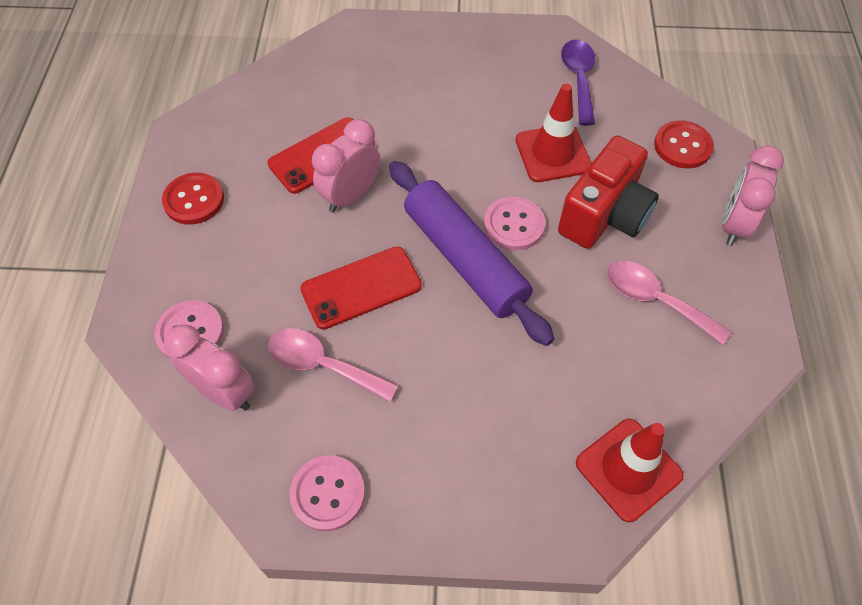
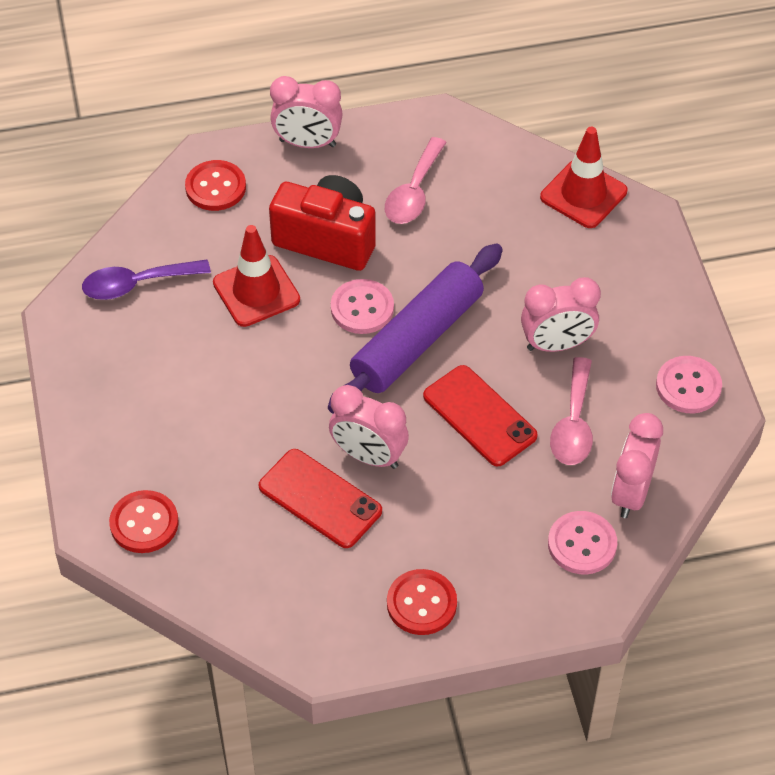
camera: 105 degrees left, 5 degrees down
none -> red button [109,490,179,553]
none -> pink clock [521,277,601,352]

